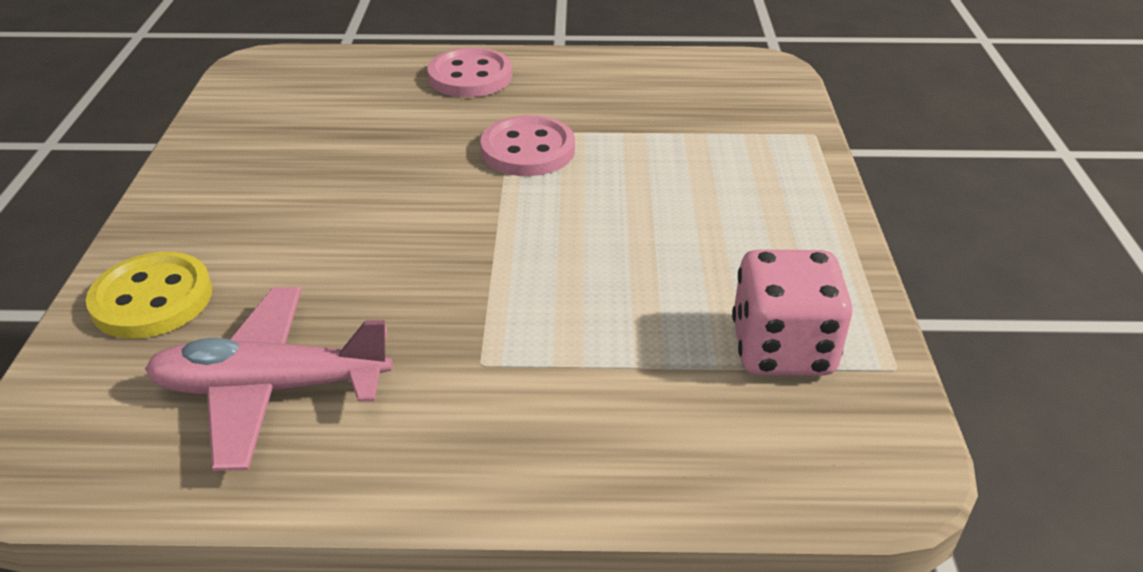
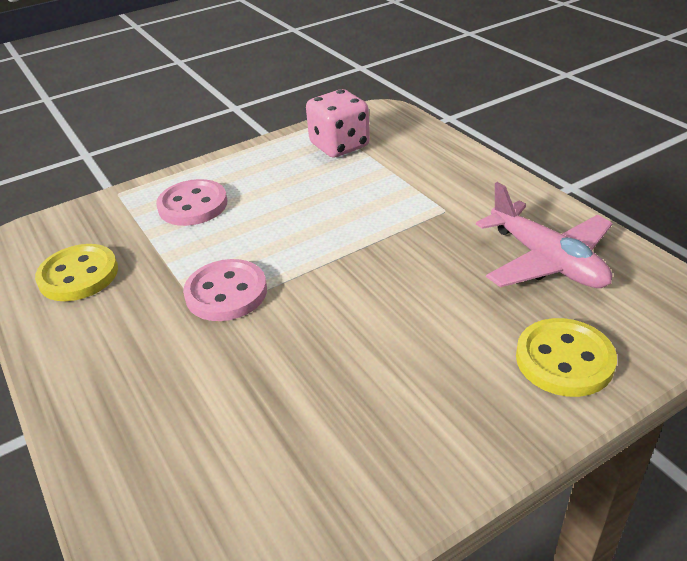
camera: 120 degrees left, 0 degrees up
pink button [427,48,512,97] -> pink button moved to [156,179,228,226]
none -> yellow button [35,244,118,301]

